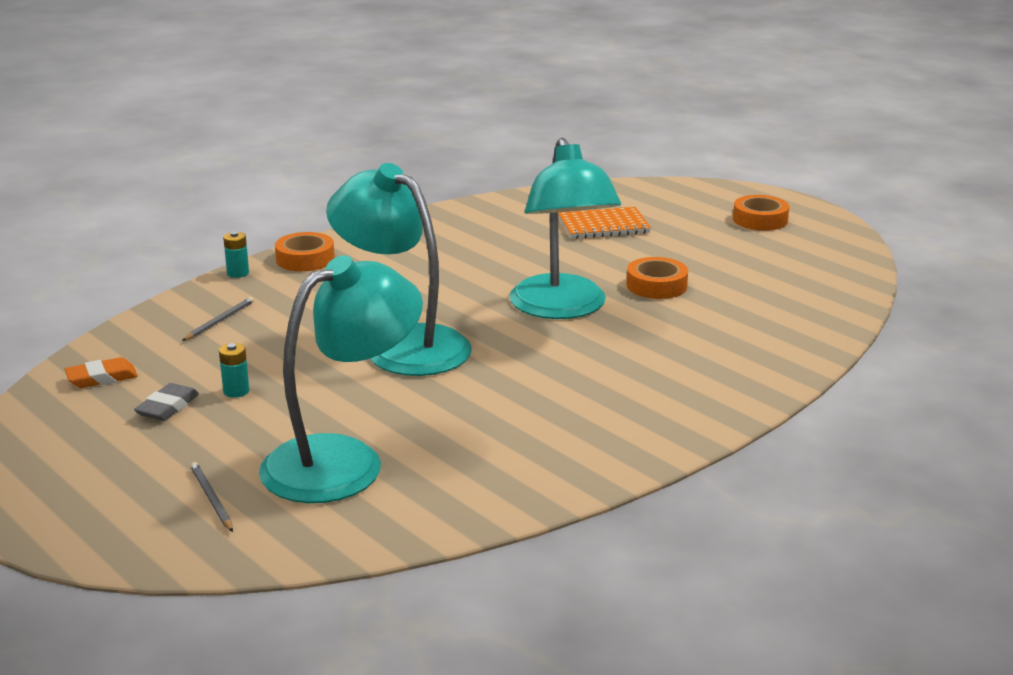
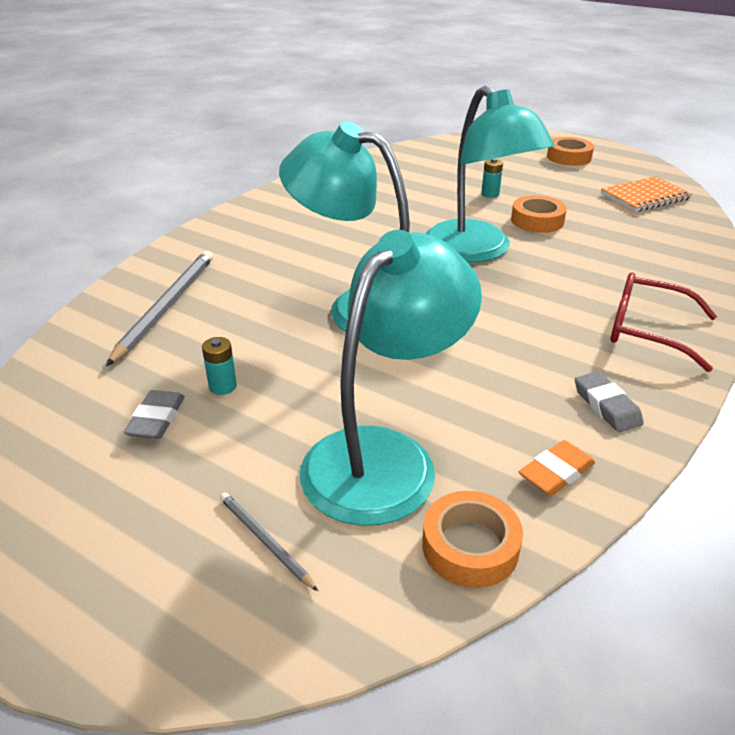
camera: 15 degrees left, 10 degrees up
orange eraser [65,357,138,388] -> orange eraser moved to [519,440,595,496]
grey pencil [182,297,254,341] -> grey pencil [106,251,213,366], size x1.97
turquoise battery [223,231,249,278] -> turquoise battery moved to [481,158,503,198]
orange tape [275,232,335,271] -> orange tape moved to [422,491,523,588]
orange notebook [558,207,651,239] -> orange notebook moved to [601,176,692,212]
none -> grey eraser [575,371,644,432]
none -> red glasses [610,272,717,372]

